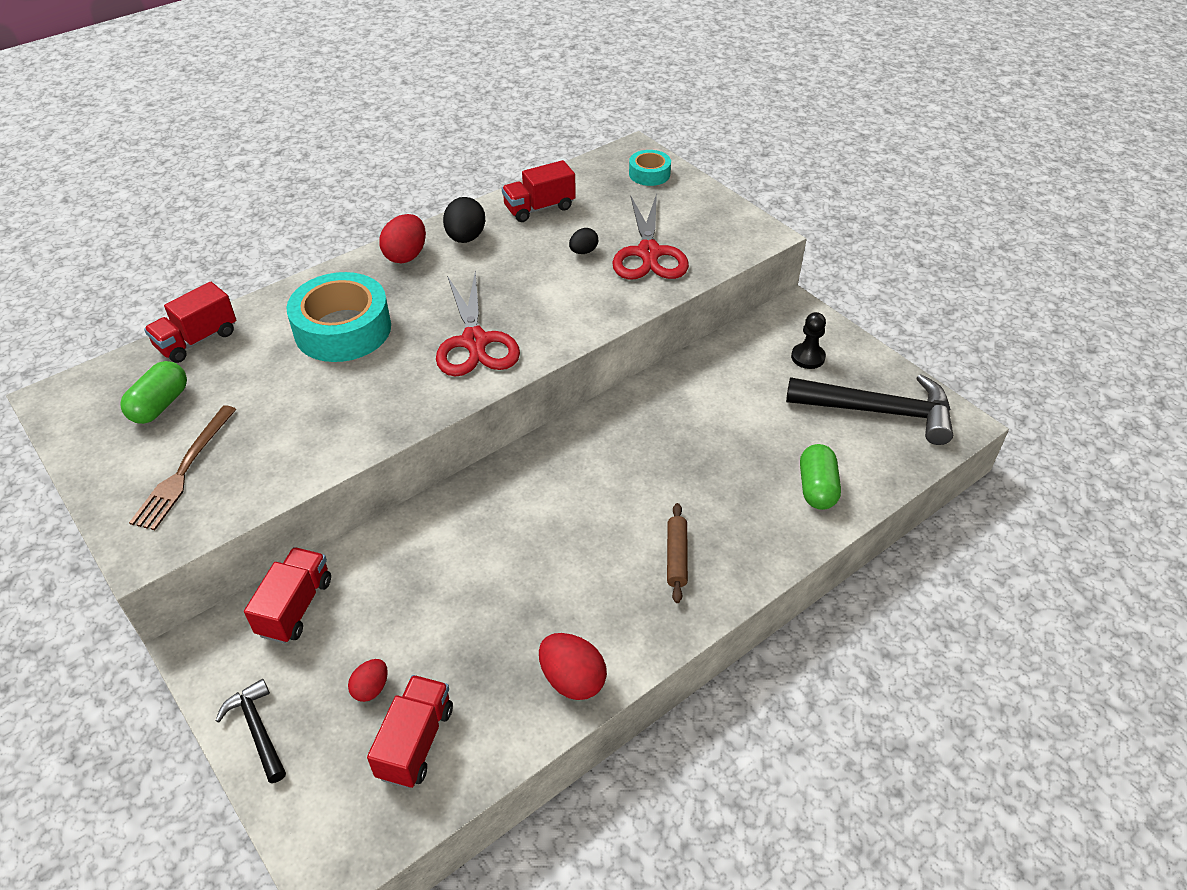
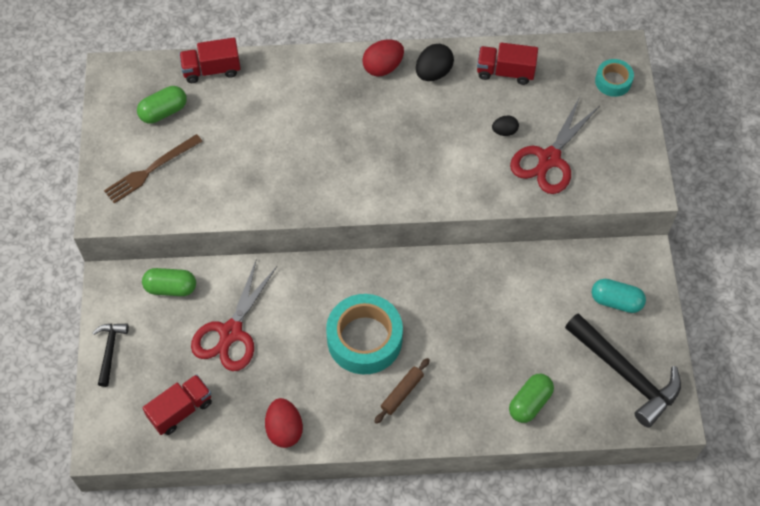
camera: 35 degrees right, 15 degrees up
red truck [244,547,331,643] -> green capsule [142,268,196,296]
turquoise tape [286,272,391,362] -> turquoise tape moved to [326,294,403,374]
red egg [348,659,388,702] -> none
red scissors [436,270,520,377] -> red scissors moved to [191,259,277,371]
black pawn [791,312,826,369] -> turquoise capsule [592,279,646,313]

